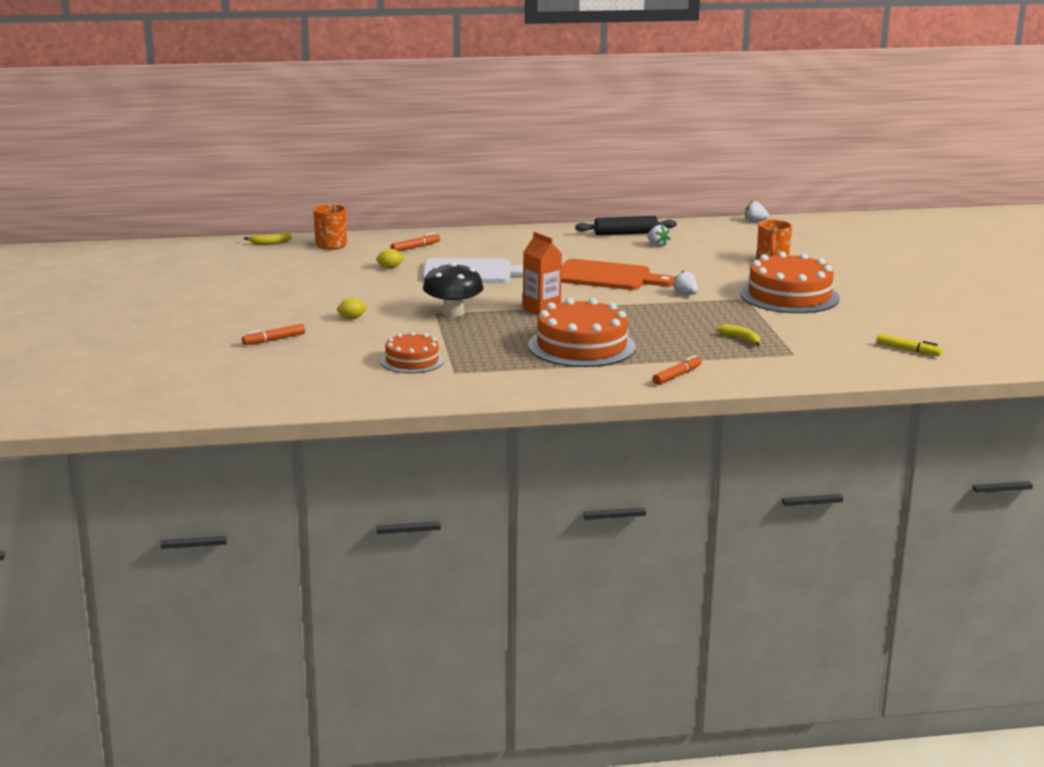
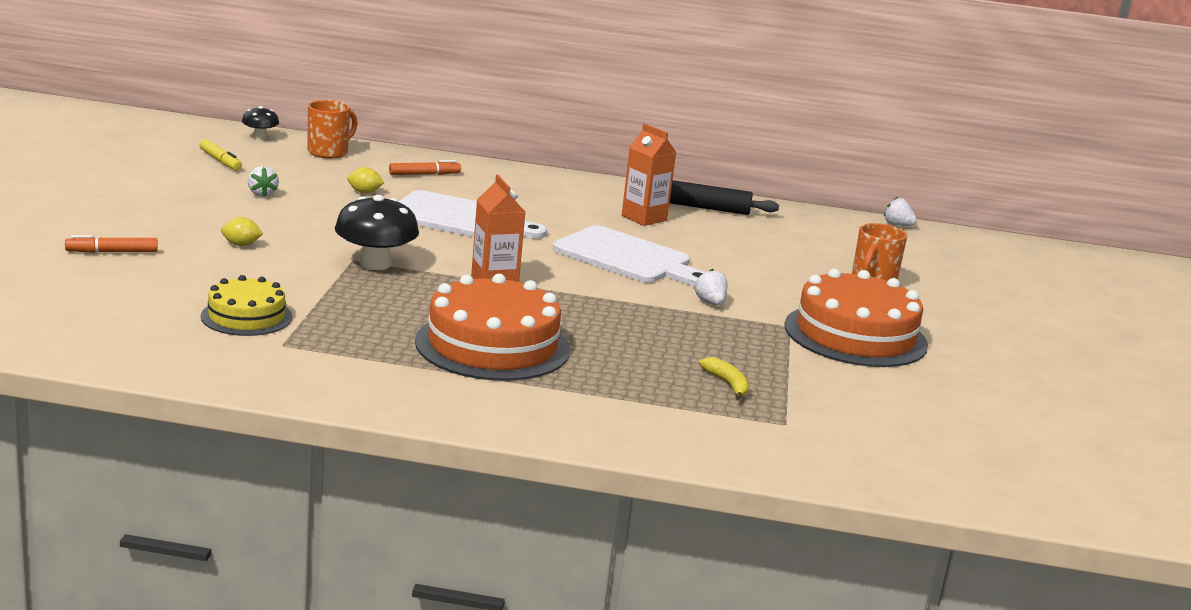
camera: 15 degrees right, 0 degrees up
yellow banana [244,233,292,245] -> black mushroom [242,106,279,140]
orange cake [381,332,444,373] -> yellow cake [201,275,292,336]
orange cutting board [561,259,675,290] -> white cutting board [553,225,705,287]
white strawberry [647,225,670,247] -> white strawberry moved to [248,166,279,197]
orange marker [652,355,701,385] -> none
yellow marker [876,333,942,356] -> yellow marker moved to [199,139,242,170]
none -> orange carton [622,123,676,226]

